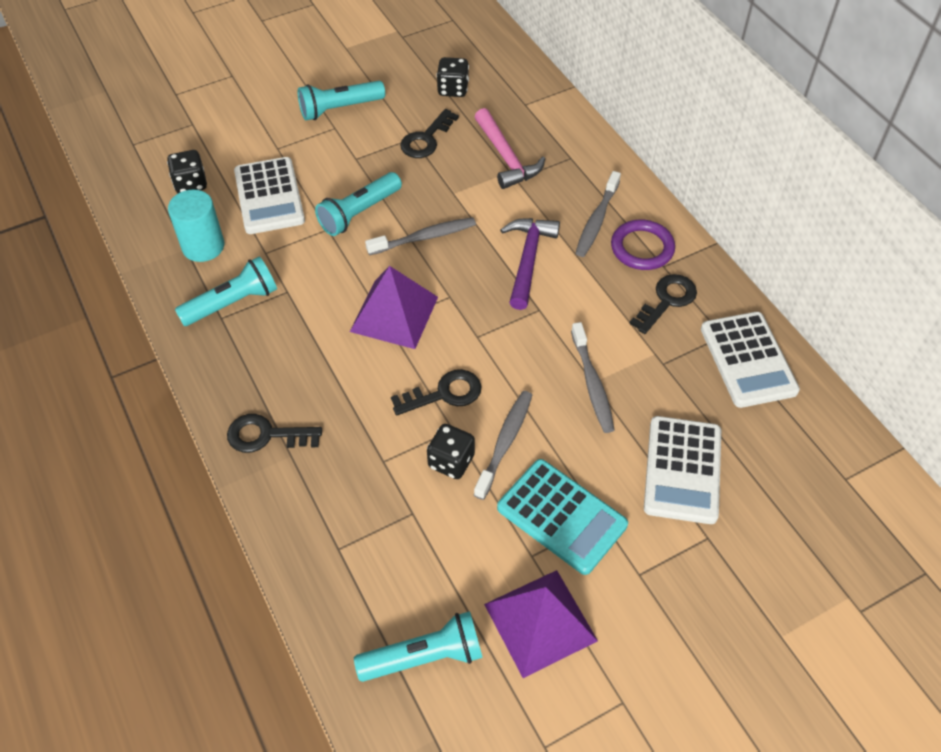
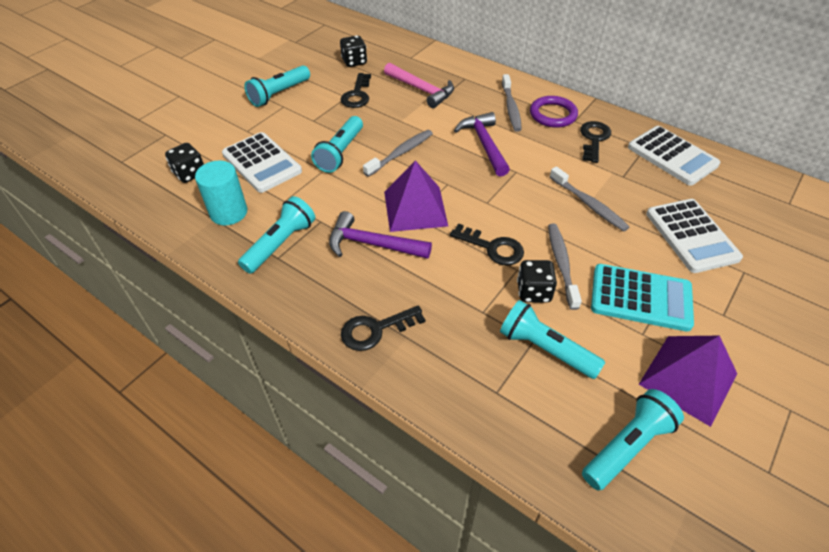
camera: 25 degrees left, 5 degrees down
black key [391,369,482,415] -> black key turned 75 degrees clockwise [450,223,524,266]
none -> purple hammer [329,211,432,259]
none -> turquoise flashlight [500,300,605,379]

